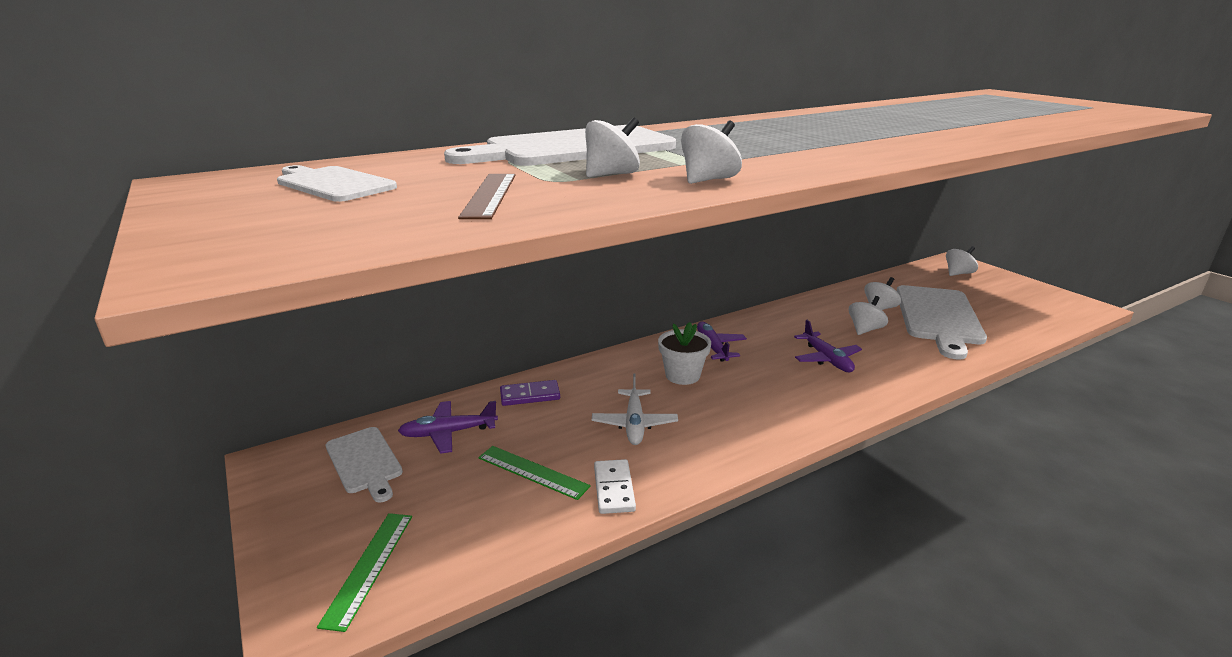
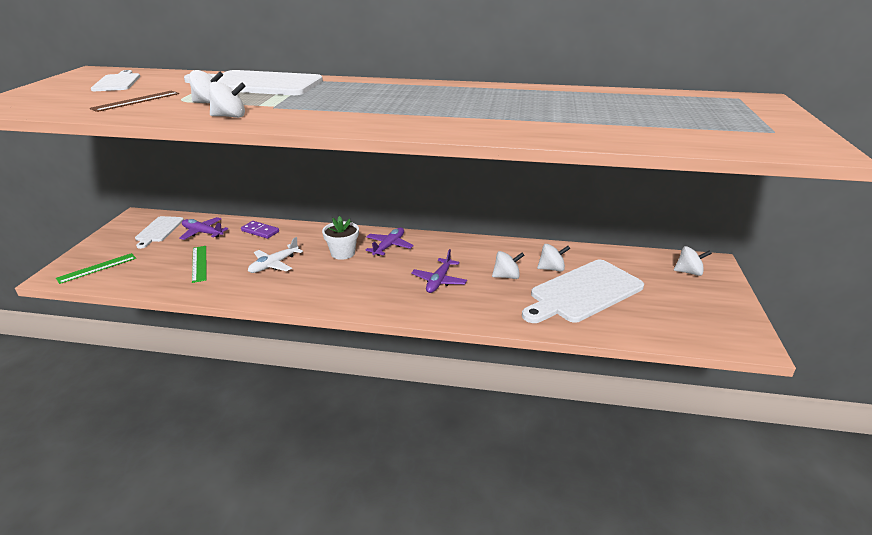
camera: 40 degrees right, 5 degrees up
white domino [594,459,636,514] -> none

